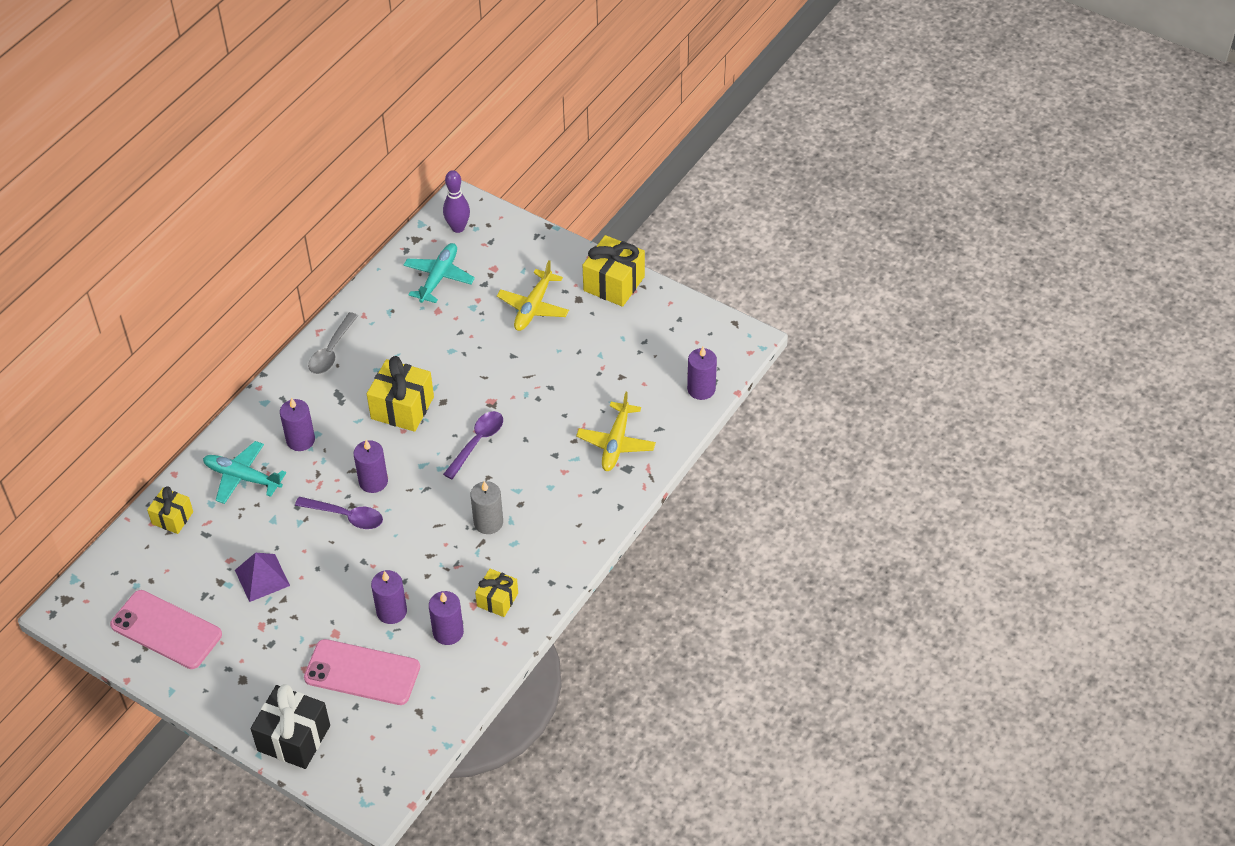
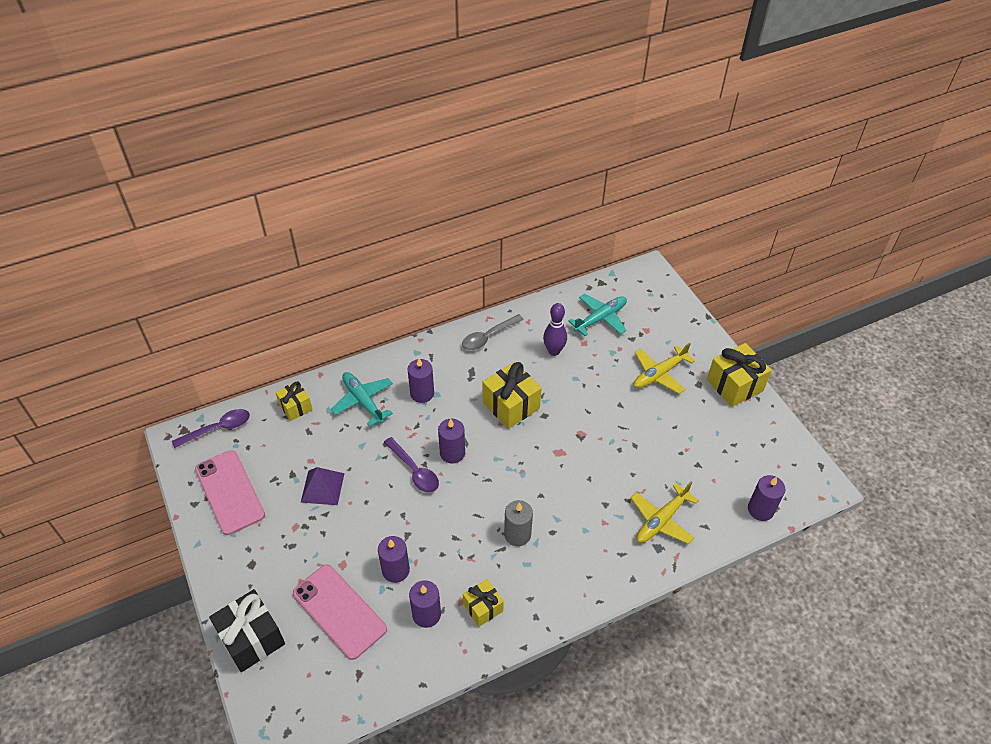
camera: 30 degrees right, 0 degrees up
purple bowling pin [443,170,470,233] -> purple bowling pin moved to [543,303,567,356]
purple spoon [443,411,503,479] -> purple spoon moved to [172,409,250,448]

